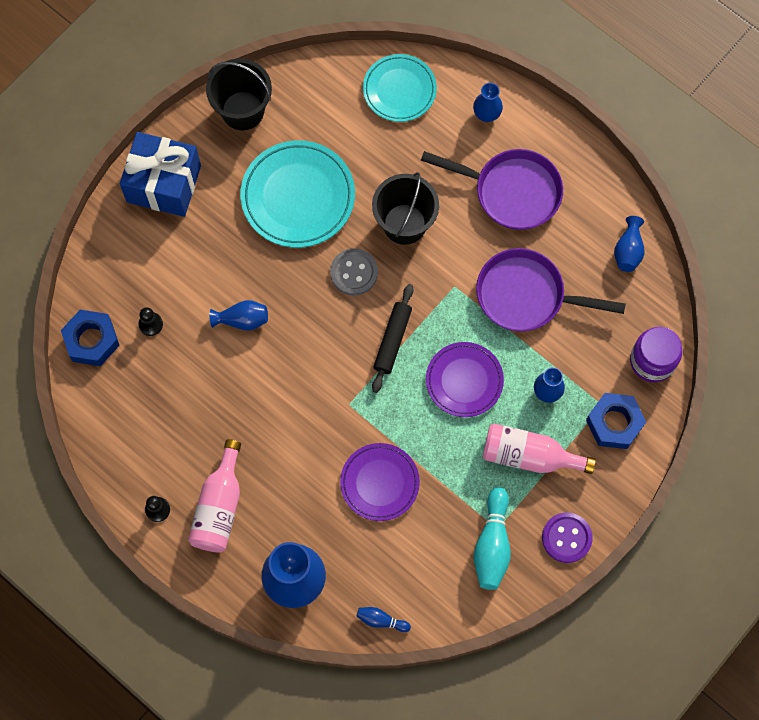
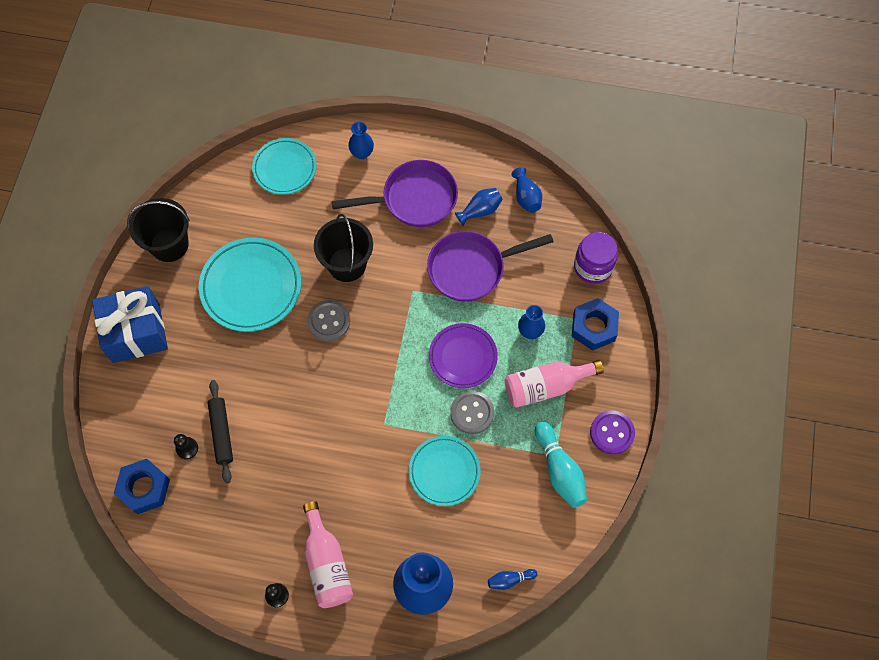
camera: 30 degrees left, 5 degrees down
blue vase [209,300,268,331] -> blue vase moved to [455,188,503,226]
purple plate [340,443,420,521] -> turquoise plate [409,436,480,506]
black rolling pin [372,284,414,393] -> black rolling pin moved to [208,380,233,483]
none -> grey button [450,391,494,434]

